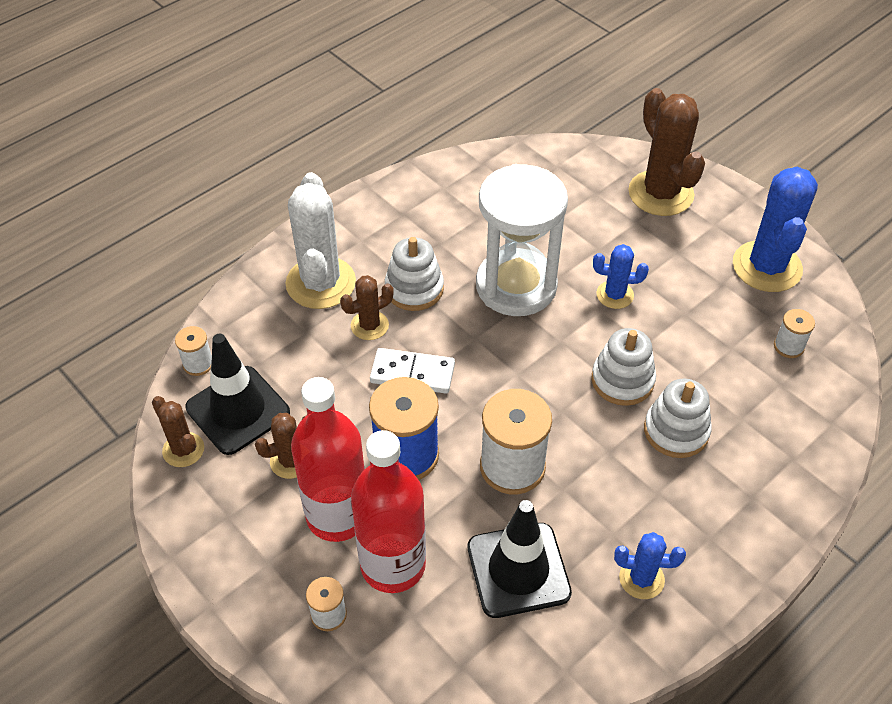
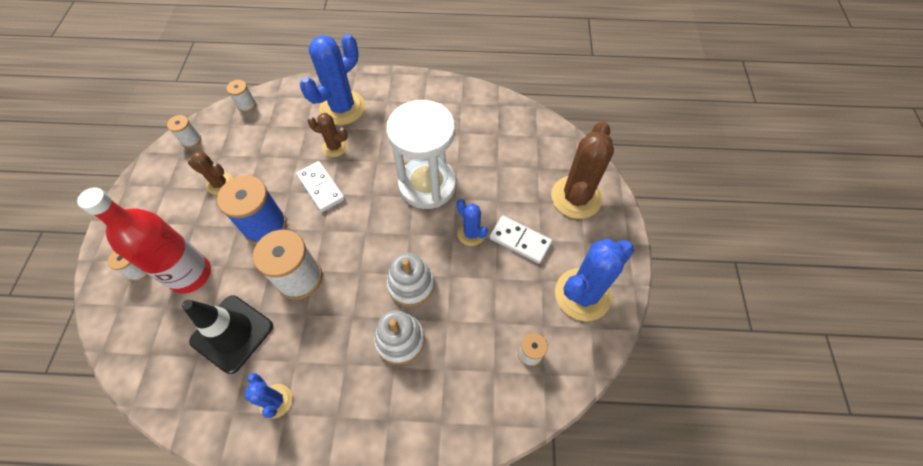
camera: 45 degrees right, 10 degrees up
brown cactus [152,396,204,467] -> white spool [167,115,201,148]
black traffic cone [185,334,290,455] -> none
white cactus [286,172,356,309] -> blue cactus [300,34,365,125]
red bottle [291,377,365,542] -> none
white stacking toy [385,237,444,311] -> none
none -> white domino [489,216,552,264]

